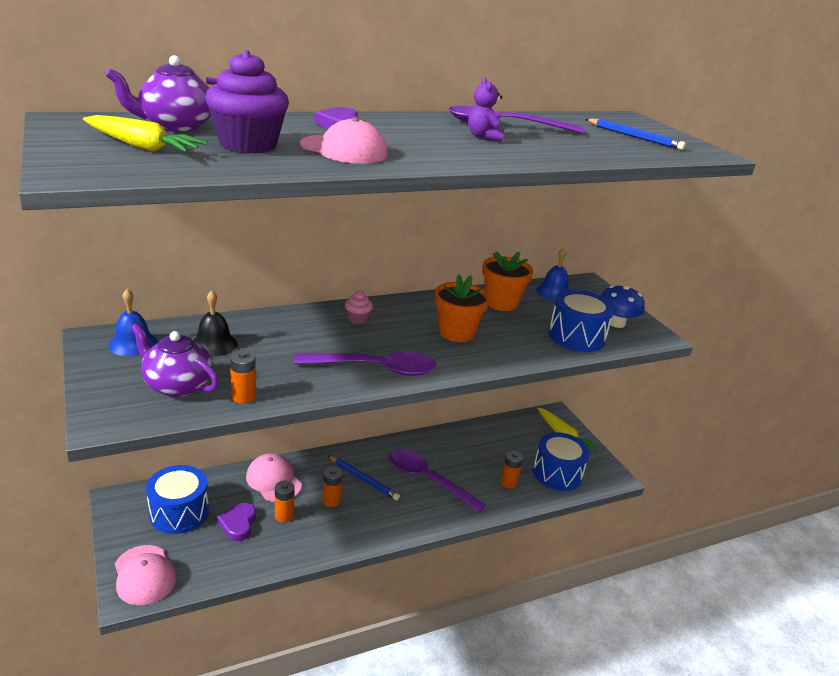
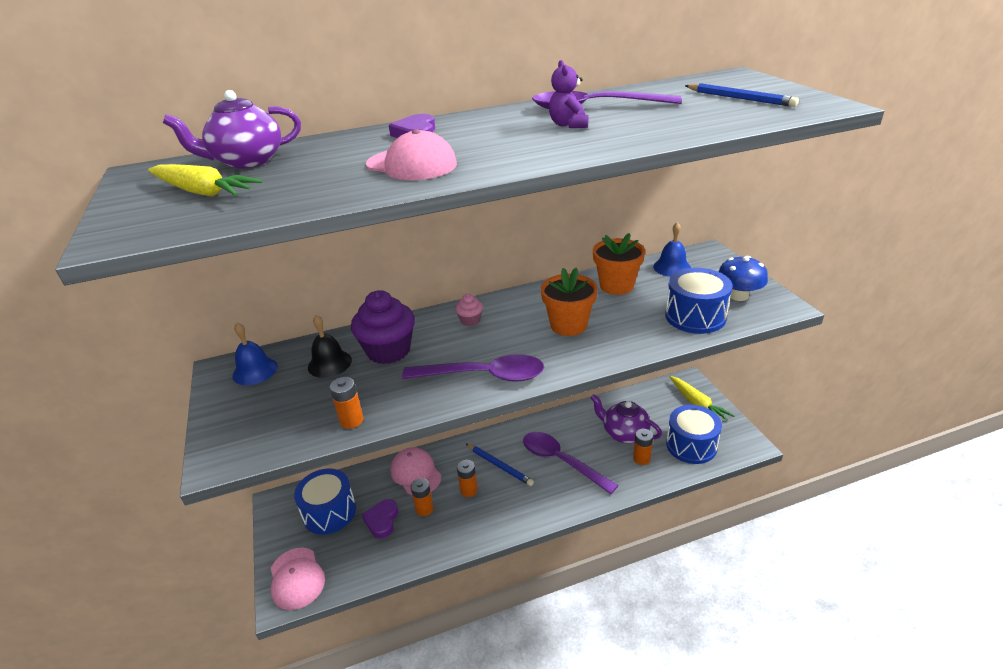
camera: 10 degrees right, 5 degrees up
purple teapot [131,323,219,397] -> purple teapot moved to [590,394,662,443]
purple cupcake [205,50,289,153] -> purple cupcake moved to [351,290,415,364]

